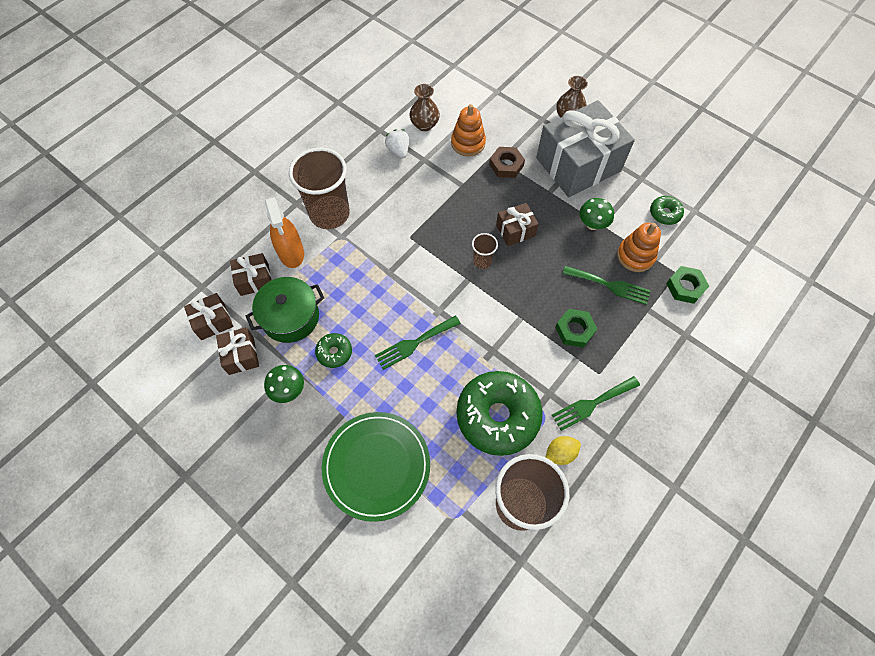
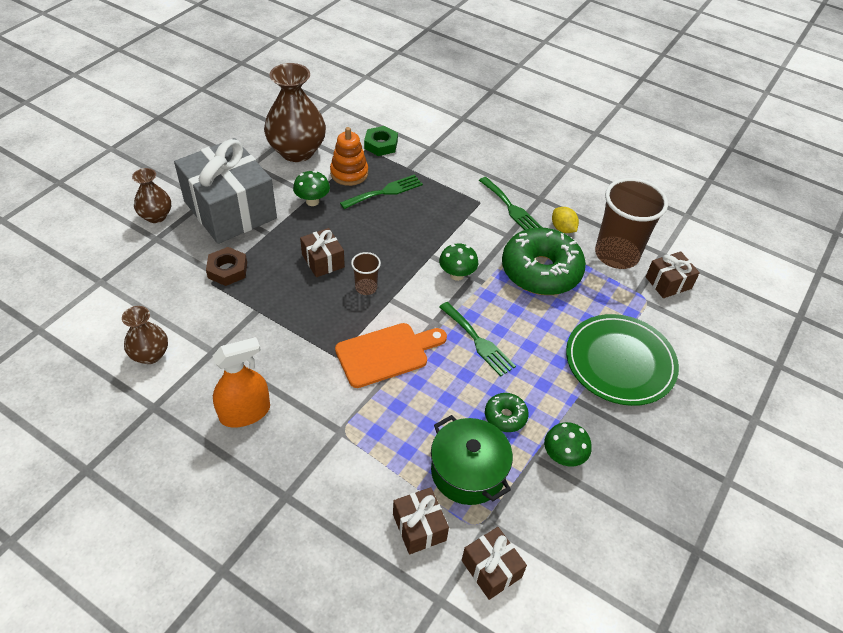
camera: 100 degrees left, 15 degrees down
brown gift [216,327,259,375] -> brown gift moved to [646,251,700,298]
orange spray bottle [265,197,304,268] -> orange spray bottle moved to [213,337,270,428]
brown cup [289,147,350,229] -> none
white strawberry [385,129,409,159] -> none
orange stacking toy [451,104,486,156] -> none
green nut [555,309,597,348] -> none
green fork [563,266,651,305] -> green fork turned 45 degrees clockwise [340,174,423,209]
green donut [650,196,684,225] -> brown vase [264,63,326,162]
none -> orange cutting board [335,323,447,388]
none -> green mushroom [439,243,478,281]

